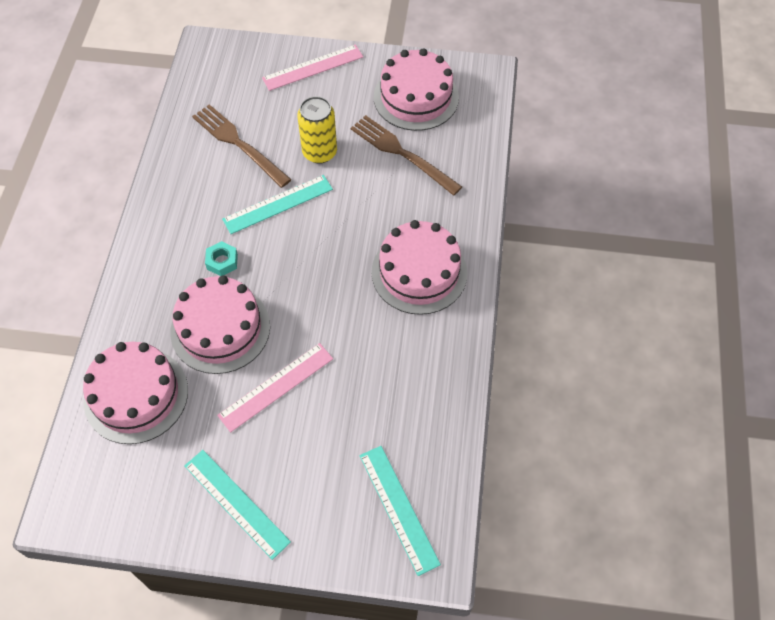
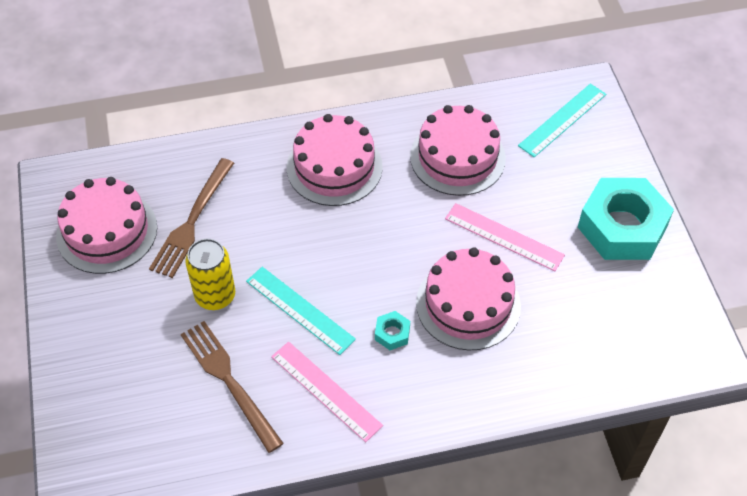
camera: 110 degrees left, 5 degrees down
pink cake [83,342,188,444] -> pink cake moved to [410,105,506,196]
turquoise ruler [184,450,291,560] -> turquoise nut [578,178,674,260]
brown fork [192,104,292,188] -> brown fork turned 120 degrees clockwise [181,321,284,453]
pink ruler [262,44,363,91] -> pink ruler moved to [271,342,383,442]

